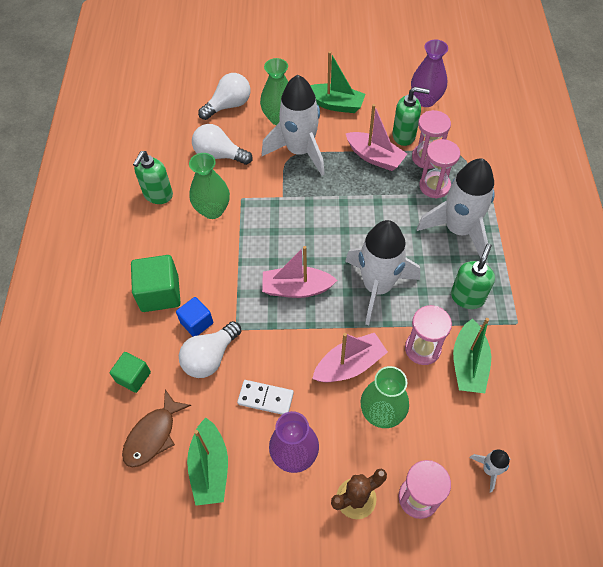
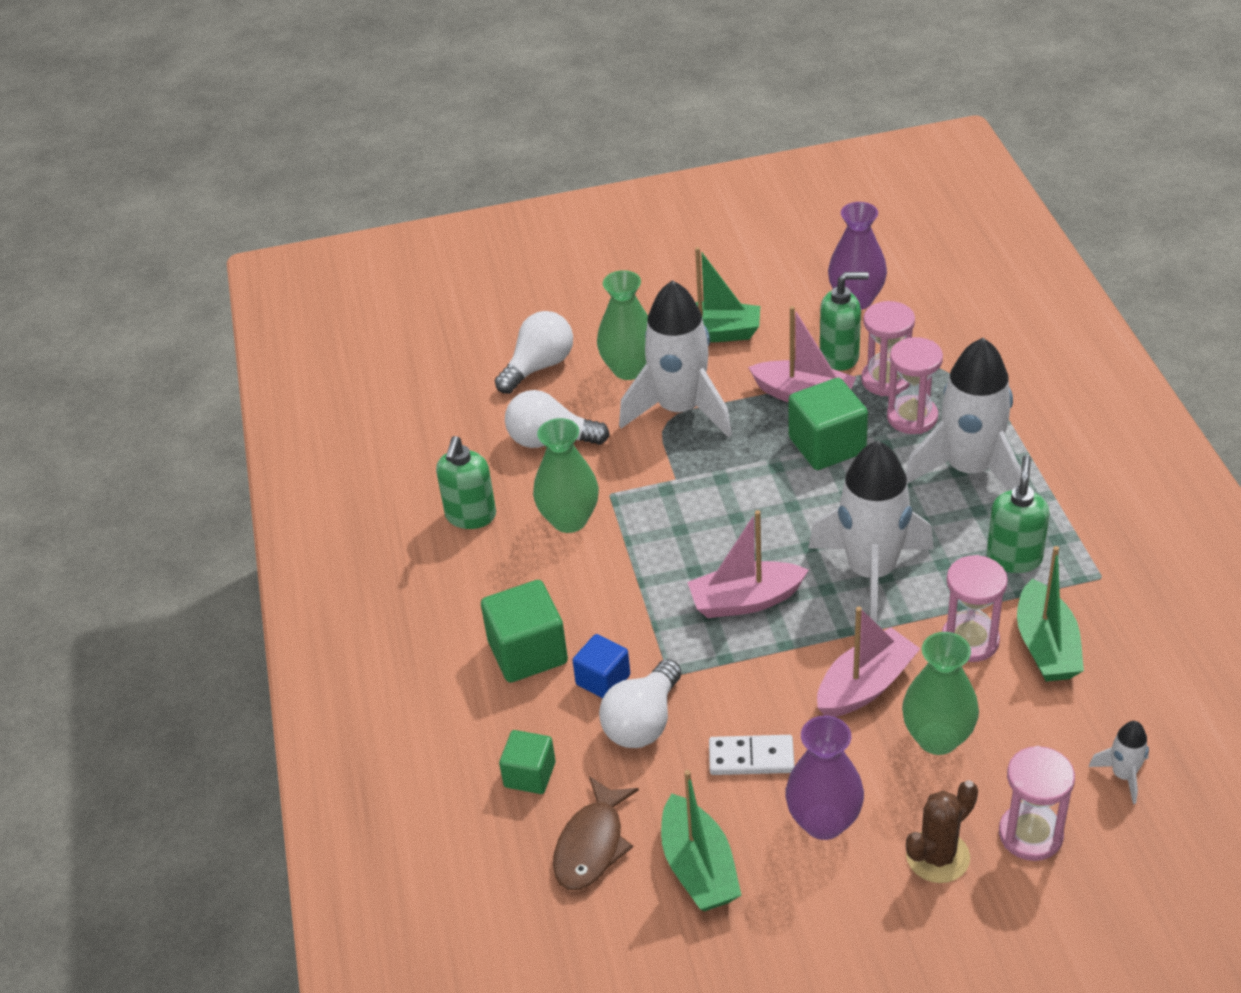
camera: 10 degrees left, 15 degrees down
none -> green cube [789,378,868,470]

